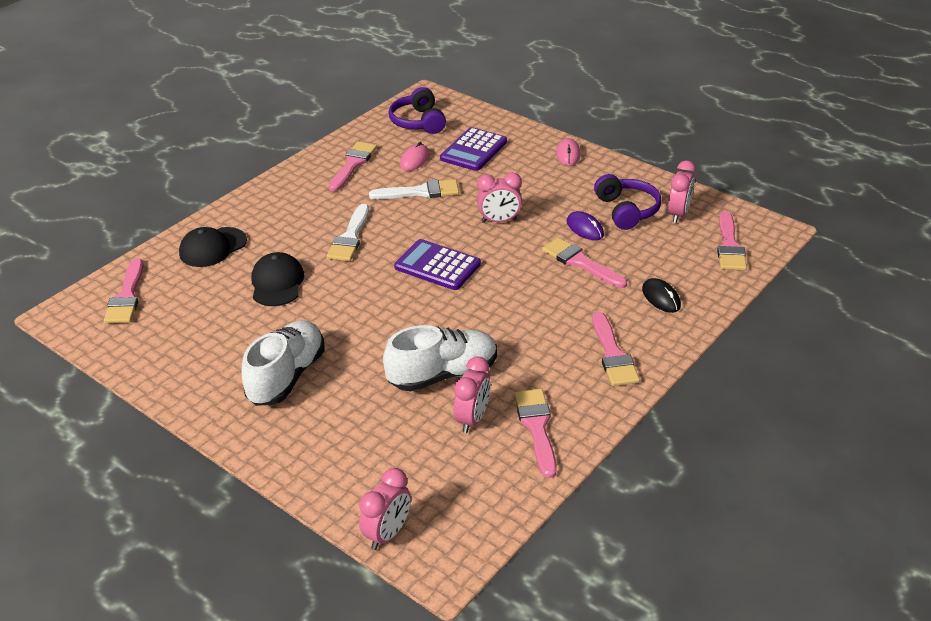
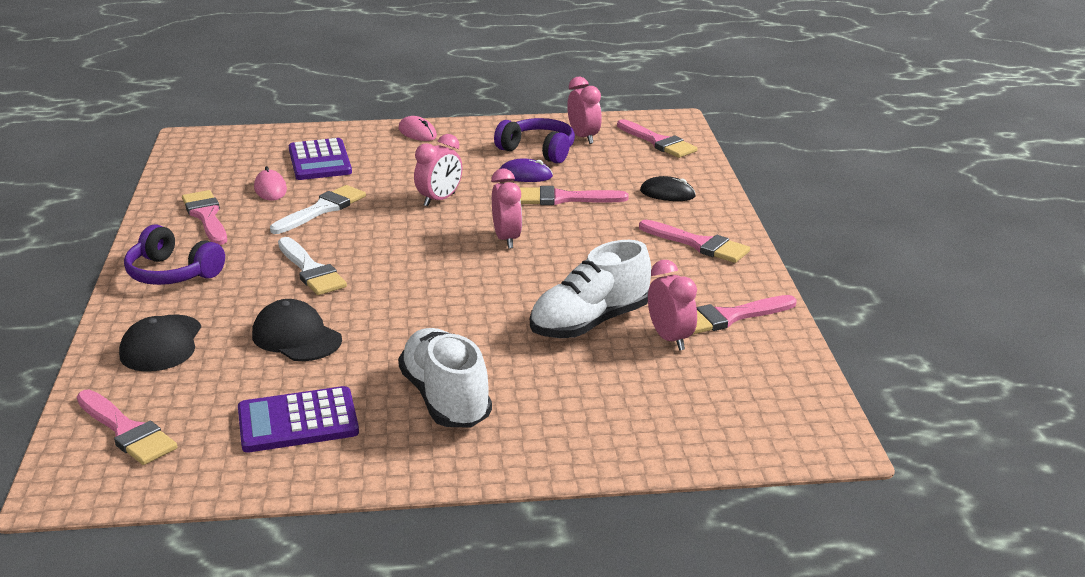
camera: 45 degrees left, 10 degrees down
pink clock [359,468,411,550] -> pink clock moved to [491,169,522,249]
white shoe [383,325,497,392] -> white shoe turned 150 degrees counterclockwise [530,240,651,338]
purple headphones [389,87,446,134] -> purple headphones moved to [124,225,225,285]
purple calculator [394,239,481,290] -> purple calculator moved to [238,386,359,452]
pink brush [514,389,557,478] -> pink brush turned 60 degrees counterclockwise [692,295,797,335]

